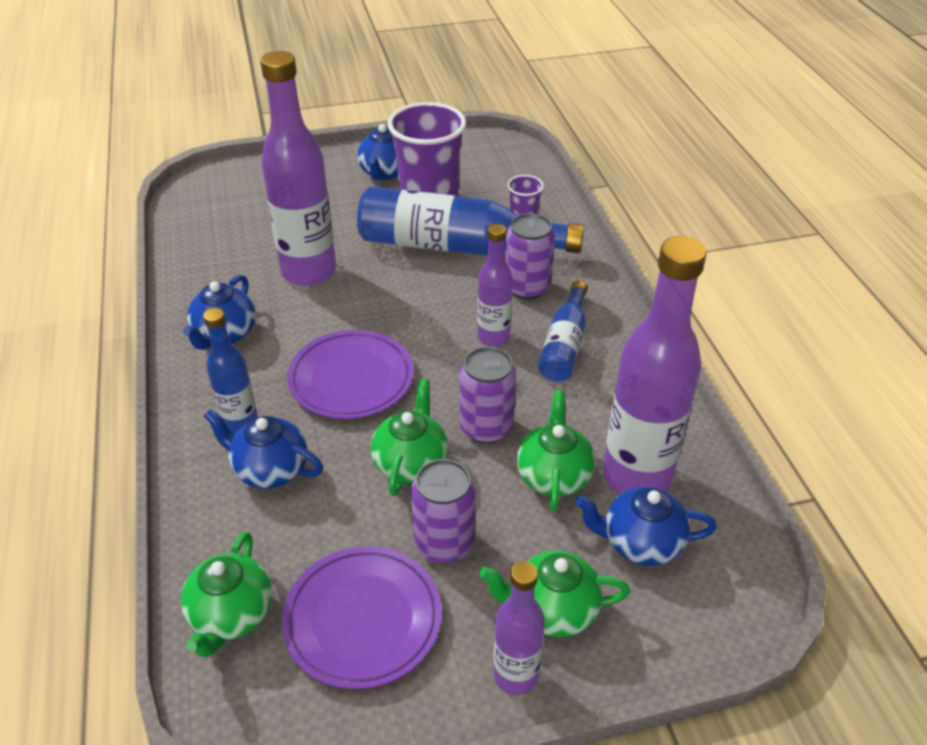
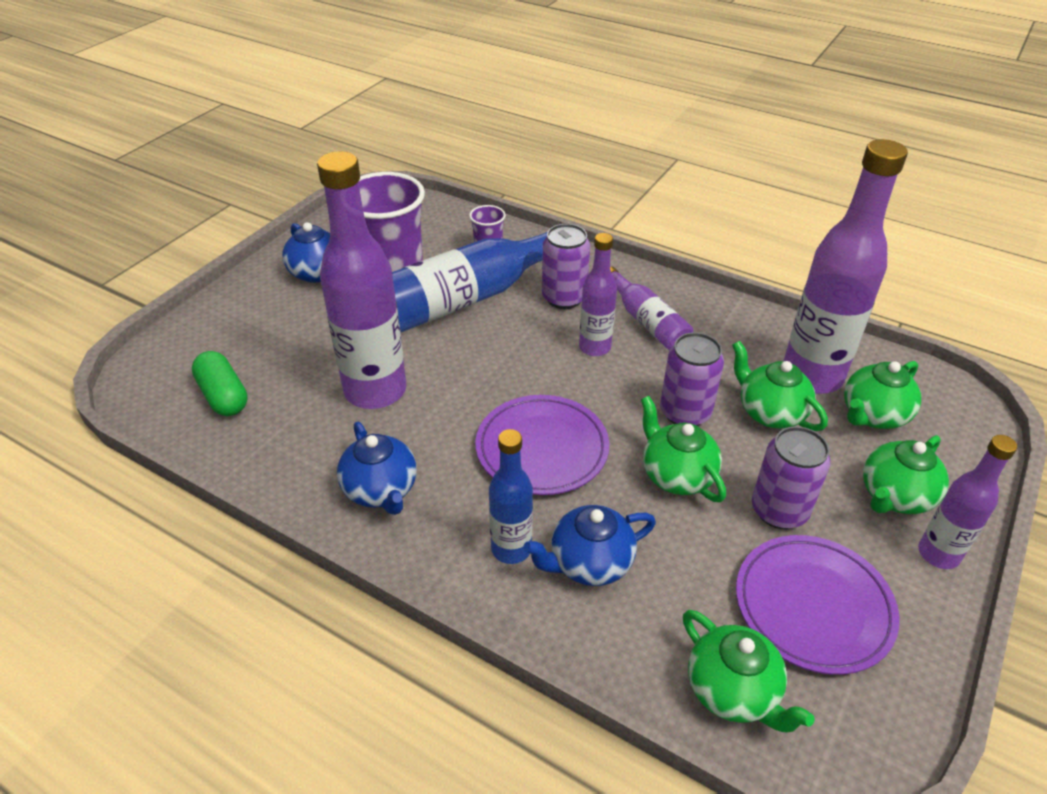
camera: 45 degrees left, 0 degrees up
blue bottle [538,281,587,382] -> purple bottle [610,266,693,350]
blue teapot [576,487,717,566] -> green teapot [844,361,921,429]
none -> green capsule [192,351,248,416]

